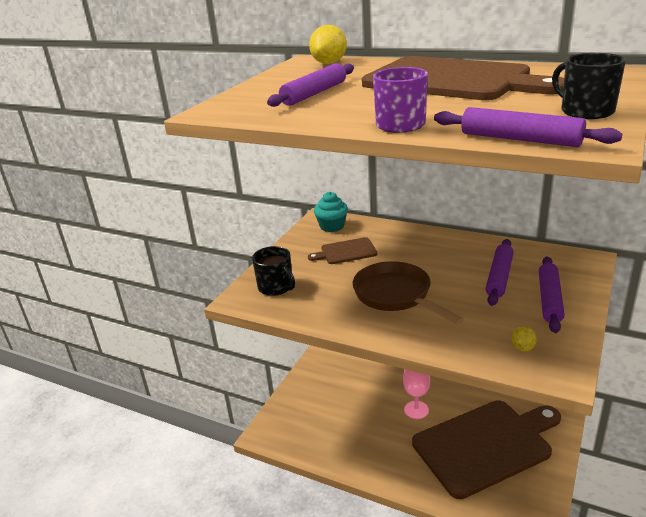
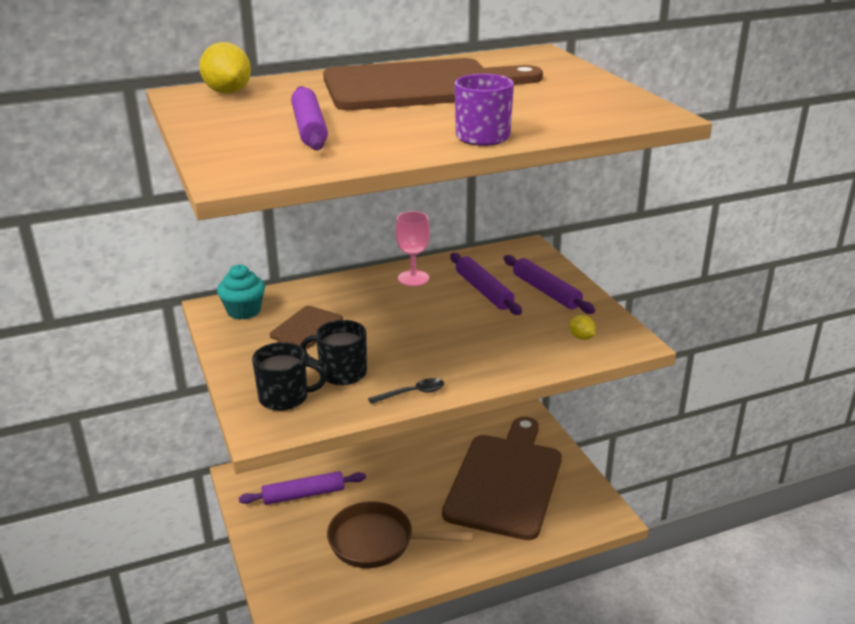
camera: 50 degrees left, 0 degrees up
brown pan [353,261,464,325] -> brown pan moved to [327,501,474,568]
pink goblet [403,369,430,419] -> pink goblet moved to [395,211,430,286]
purple rolling pin [434,107,622,147] -> purple rolling pin moved to [239,471,366,505]
black mug [552,53,626,119] -> black mug moved to [300,320,367,385]
none -> black spoon [368,378,444,404]

